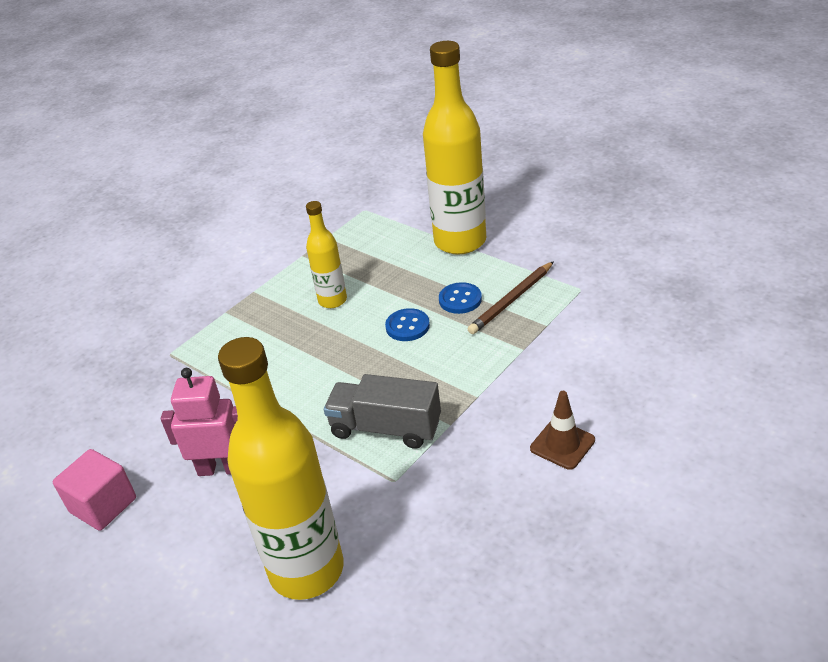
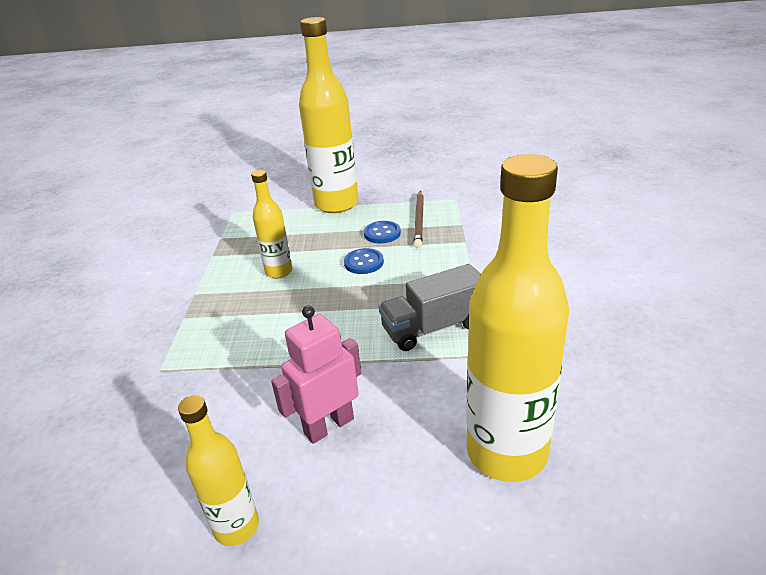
camera: 40 degrees left, 5 degrees down
pink cube [53,449,136,531] -> yellow bottle [178,395,259,546]
brown traffic cone [530,391,595,470] -> none

